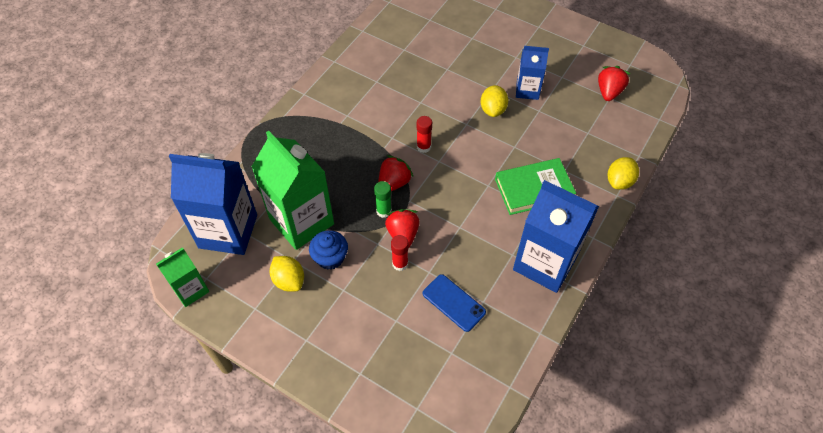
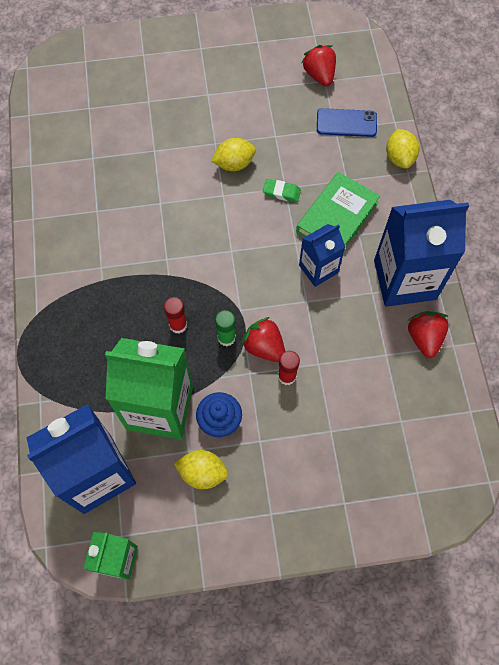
camera: 40 degrees left, 10 degrees up
red strawberry [378,155,413,191] -> red strawberry moved to [407,311,449,358]
red glue stick [417,116,432,153] -> red glue stick moved to [164,297,187,334]
blue phone [423,274,486,332] -> blue phone moved to [317,108,377,137]
yellow lemon [481,85,508,117] -> yellow lemon turned 75 degrees counterclockwise [211,138,256,171]
blue carton [516,46,549,100] -> blue carton moved to [299,224,345,287]
none -> green eraser [263,179,301,202]

